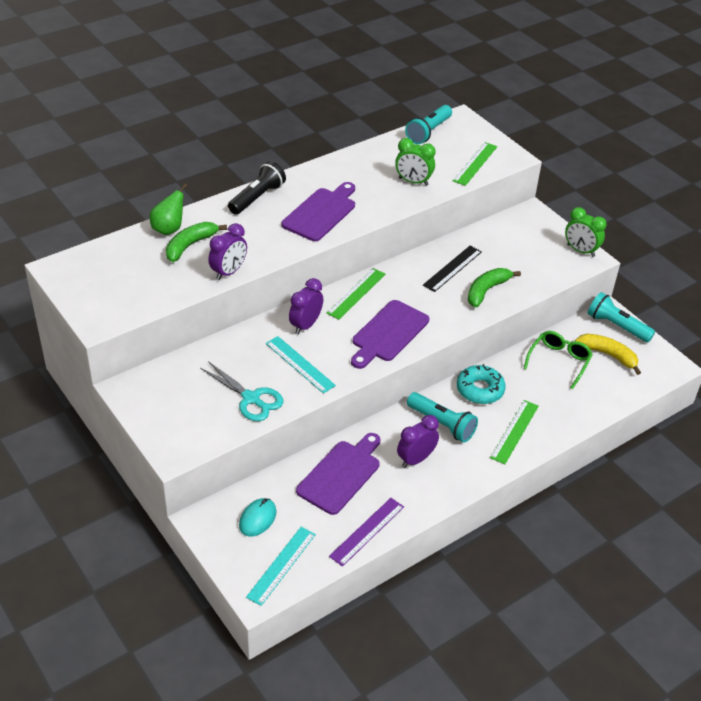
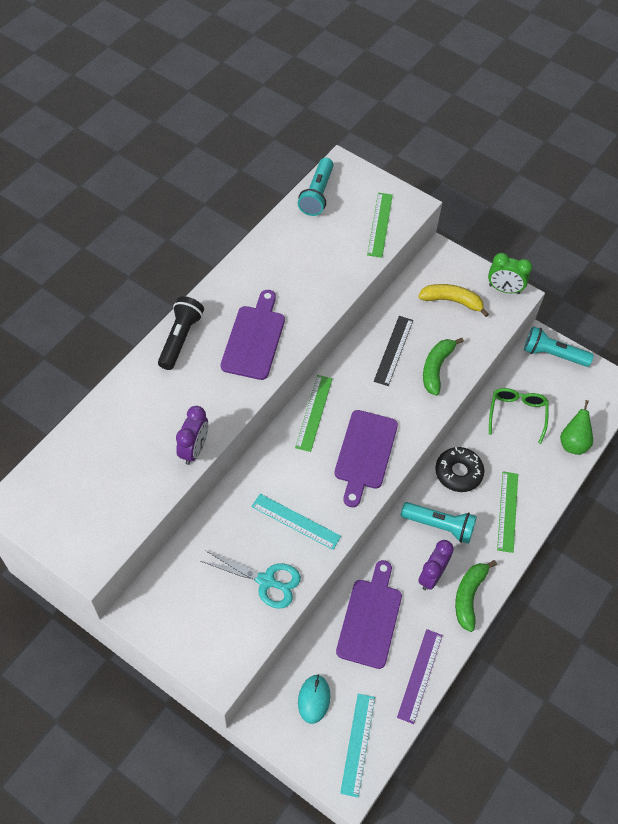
camera: 20 degrees left, 15 degrees up
green pear [150,184,187,235] -> green pear moved to [560,400,593,455]
green banana [166,222,227,262] -> green banana moved to [455,560,497,632]
purple clock [289,278,323,335] -> none
green clock [395,138,436,186] -> none
turquoise donut [457,364,506,404] -> black donut [435,447,484,492]
yellow banana [575,334,641,375] -> yellow banana moved to [418,284,489,317]

